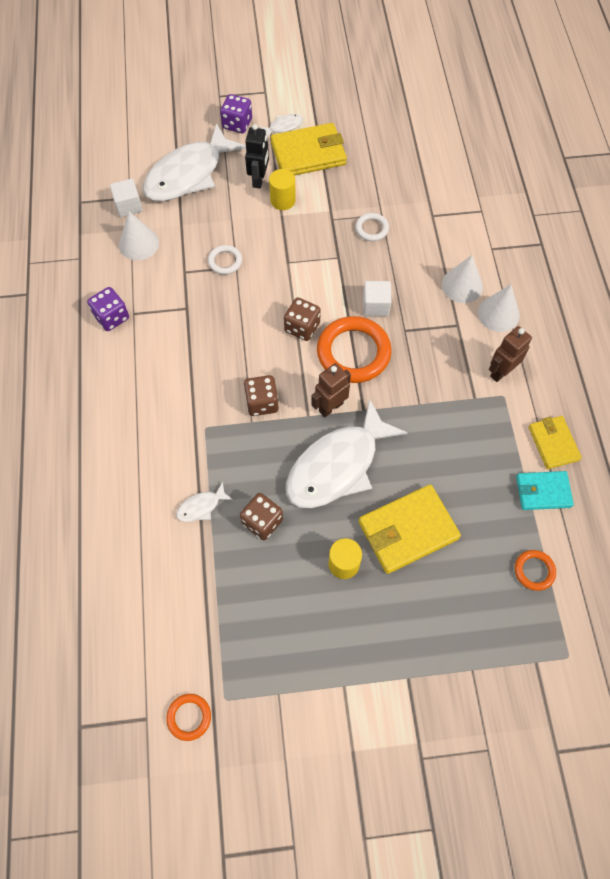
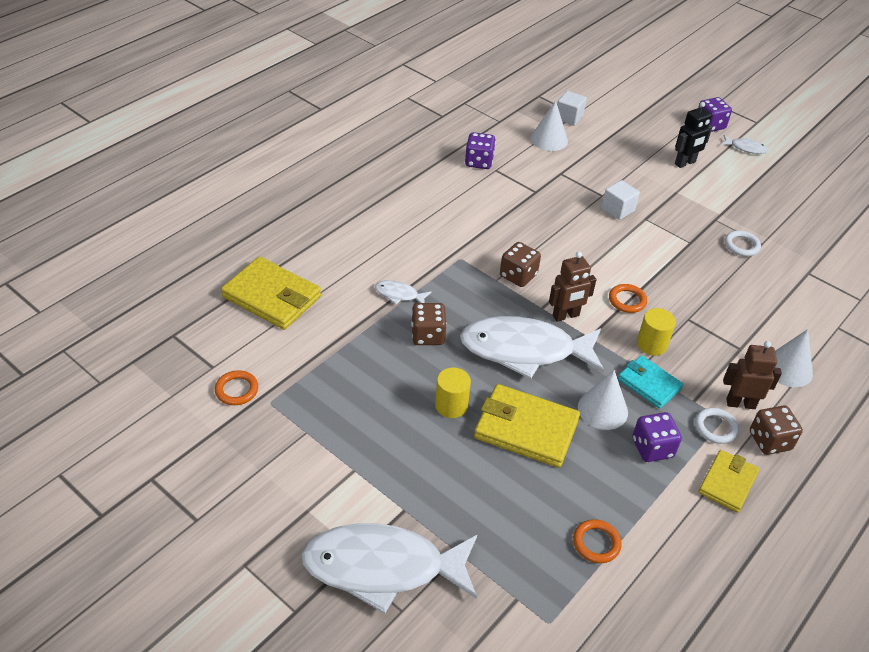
camera: 45 degrees right, 20 degrees down
white fish [143,123,246,201] -> white fish moved to [301,523,477,614]
white ring [208,245,242,275] -> white ring moved to [695,408,739,444]
yellow cylinder [269,169,296,210] -> yellow cylinder moved to [637,308,676,356]
yellow wallet [271,123,347,176] -> yellow wallet moved to [221,257,321,330]
brown dice [284,297,321,341] -> brown dice moved to [750,406,803,455]
brown robot [311,363,351,417] -> brown robot turned 150 degrees clockwise [549,252,596,322]
orange ring [317,316,392,383] -> orange ring [609,284,647,313], size x0.49
white cube [363,281,392,316] -> white cube moved to [601,180,640,220]
white cone [442,255,483,303] -> white cone moved to [578,370,628,430]
turquoise wallet [516,471,574,510] -> turquoise wallet moved to [618,355,683,409]
none -> purple dice [632,412,682,462]

